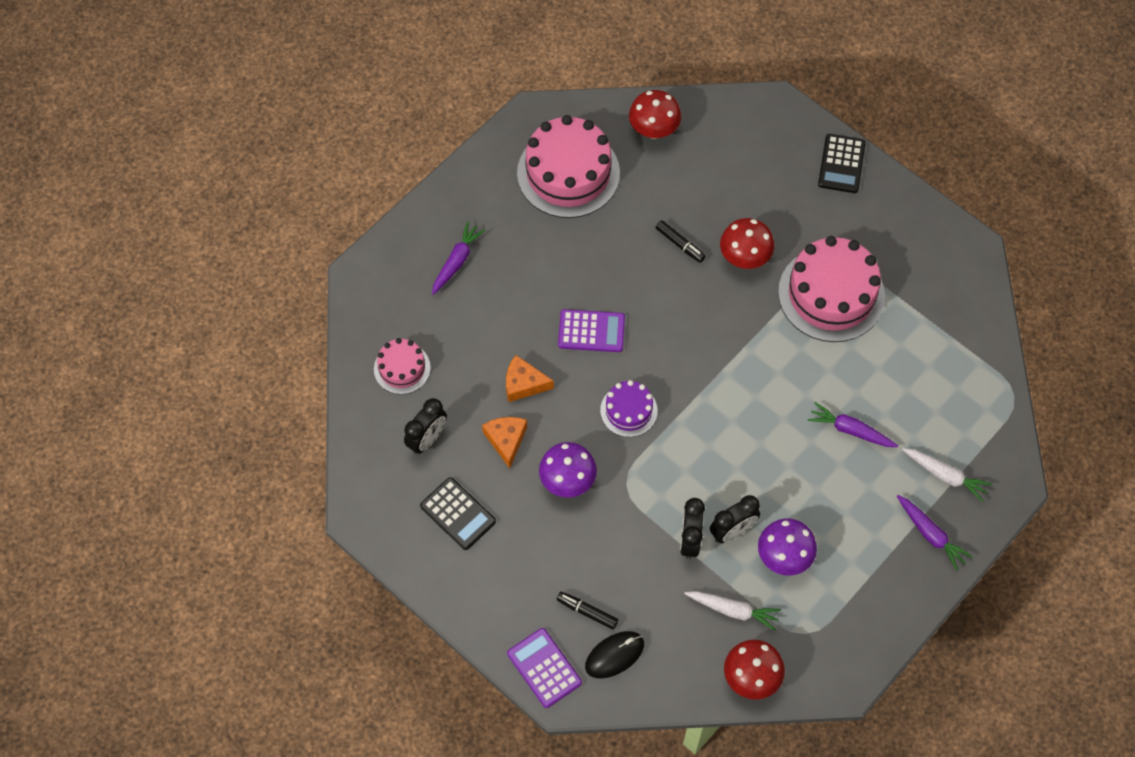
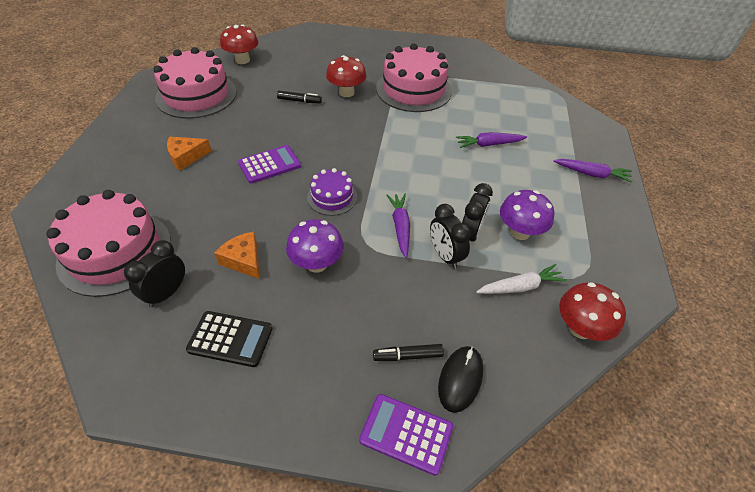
camera: 35 degrees left, 15 degrees down
pink cake [374,338,431,394] -> pink cake [46,190,171,297], size x1.91
black clock [404,398,447,454] -> black clock turned 150 degrees counterclockwise [124,240,185,308]
purple carrot [432,221,485,295] -> purple carrot moved to [387,194,410,258]
orange cheese [506,355,554,402] -> orange cheese moved to [167,137,211,171]
black calculator [818,134,866,193] -> none
white carrot [902,448,992,502] -> none

